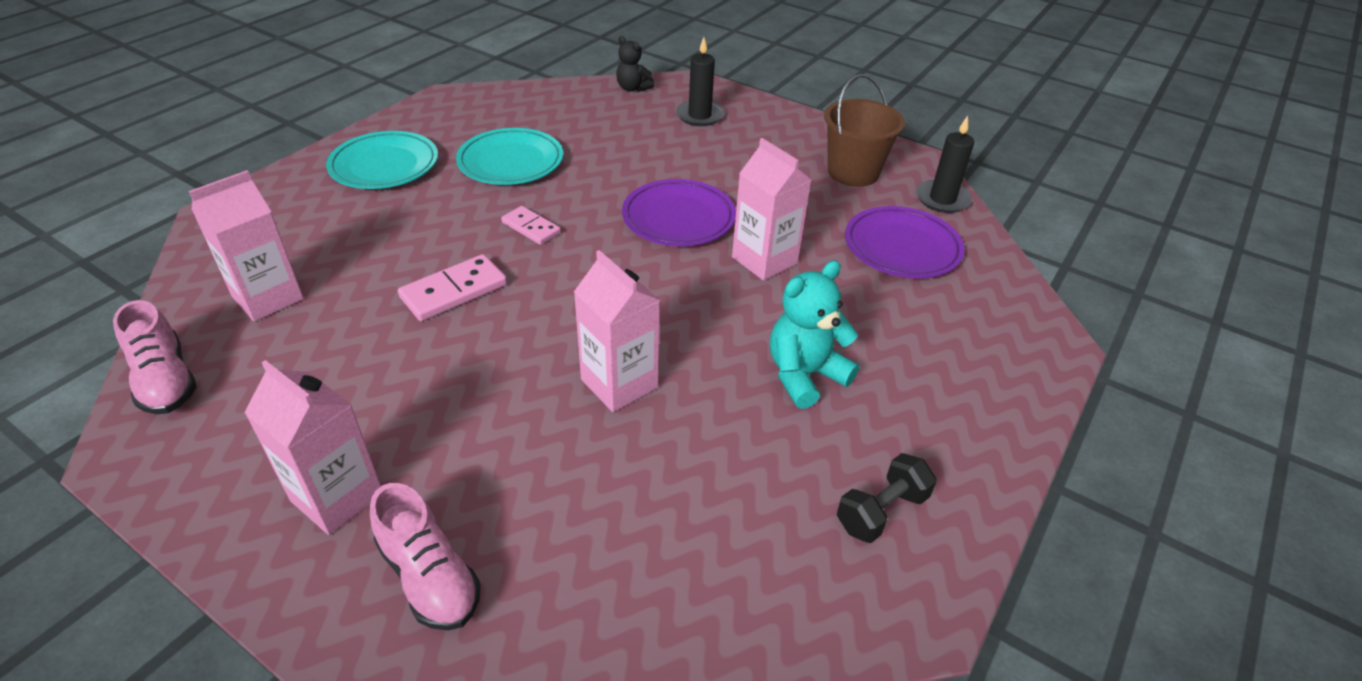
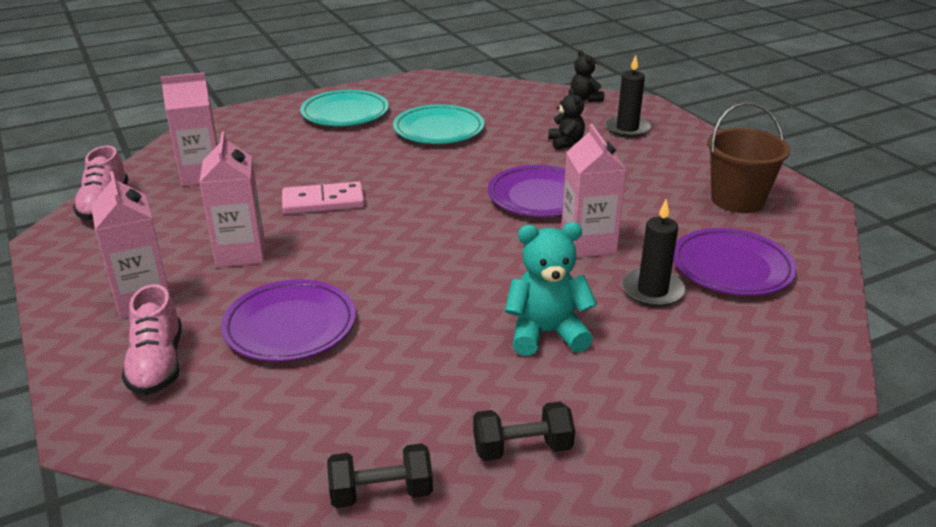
camera: 30 degrees right, 10 degrees down
pink domino [501,206,561,245] -> none
pink carton [574,250,660,412] -> pink carton moved to [199,132,265,267]
black candle [916,116,974,213] -> black candle moved to [622,199,686,307]
none -> purple plate [221,280,356,362]
none -> black dumbbell [327,443,433,508]
none -> black teddy bear [548,88,585,150]

